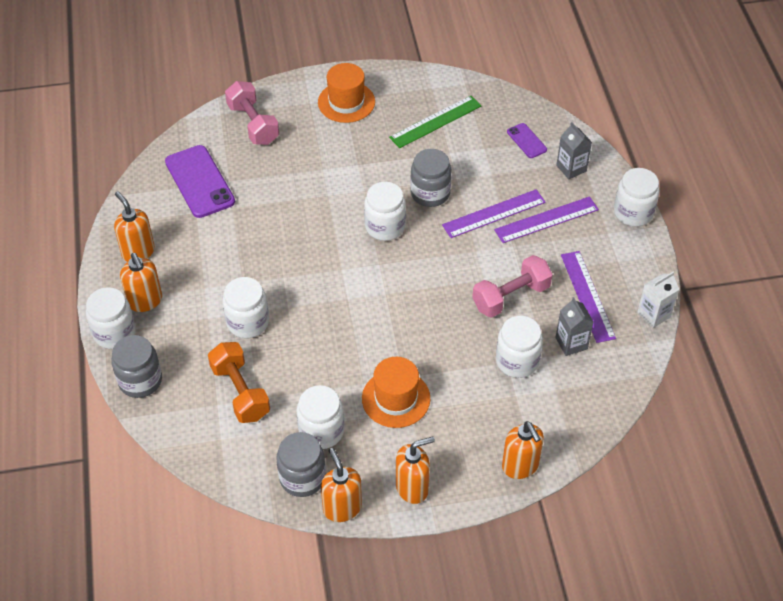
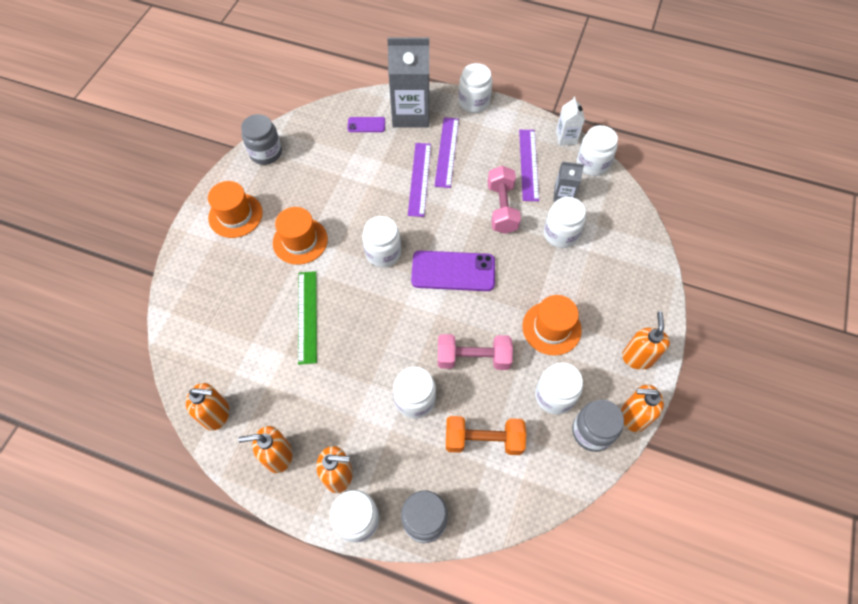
camera: 60 degrees left, 10 degrees up
purple phone [165,145,235,218] -> purple phone moved to [411,251,495,291]
pink dumbbell [225,81,279,145] -> pink dumbbell moved to [438,334,513,370]
green ruler [389,96,482,148] -> green ruler moved to [298,271,317,365]
grey jar [410,149,452,207] -> grey jar moved to [241,114,282,165]
orange soap dispenser [502,421,544,479] -> orange soap dispenser moved to [186,383,229,431]
grey carton [556,122,592,179] -> grey carton [387,37,429,128], size x2.01
purple ruler [561,251,616,343] -> purple ruler turned 75 degrees clockwise [519,130,539,201]
none -> orange hat [273,207,328,265]
none -> white jar [577,125,618,176]

